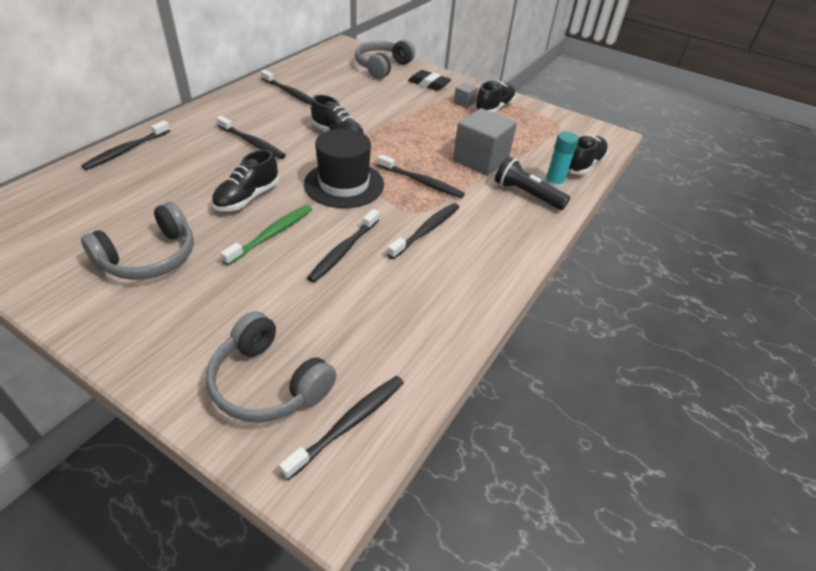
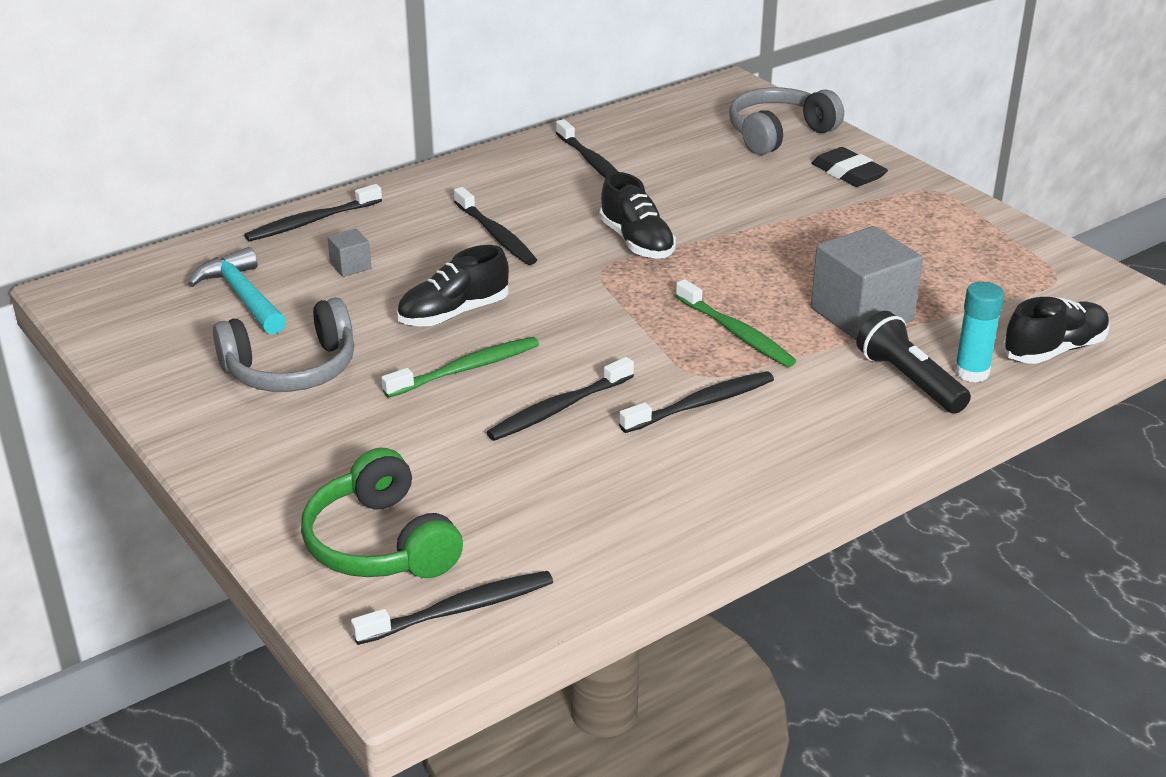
camera: 25 degrees right, 10 degrees down
grey headphones [206,311,336,422] -> green headphones [301,448,463,578]
black hat [304,129,384,208] -> none
black toothbrush [377,154,465,198] -> green toothbrush [676,279,796,367]
grey cube [454,83,478,108] -> grey cube moved to [327,229,371,277]
black shoe [474,81,516,113] -> none
none -> turquoise hammer [188,247,286,335]

